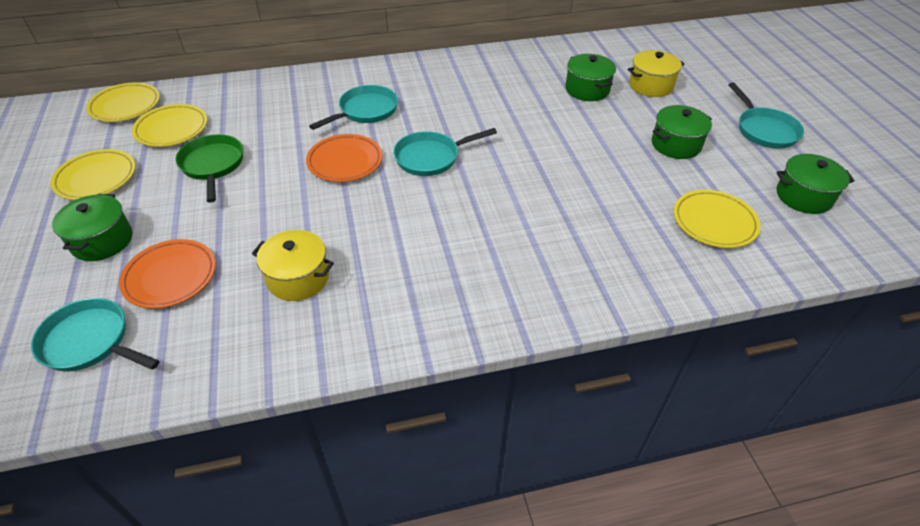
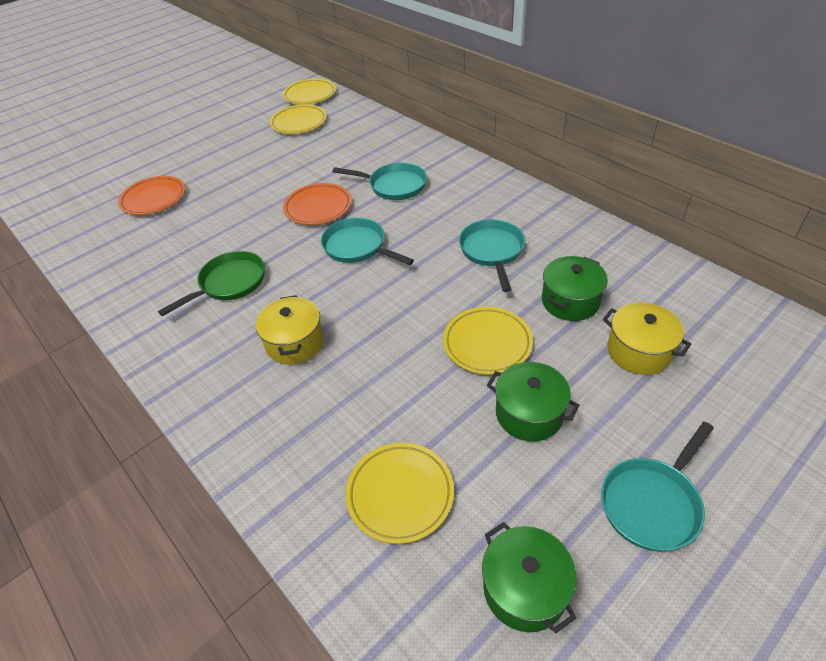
camera: 65 degrees right, 0 degrees up
turquoise pan [31,298,160,371] -> turquoise pan moved to [459,219,525,292]
yellow plate [50,149,135,200] -> yellow plate moved to [443,307,533,375]
green pot [52,194,132,261] -> none
green pan [175,134,243,203] -> green pan moved to [158,251,265,316]
yellow pot [252,230,334,301] -> yellow pot moved to [256,295,324,365]

